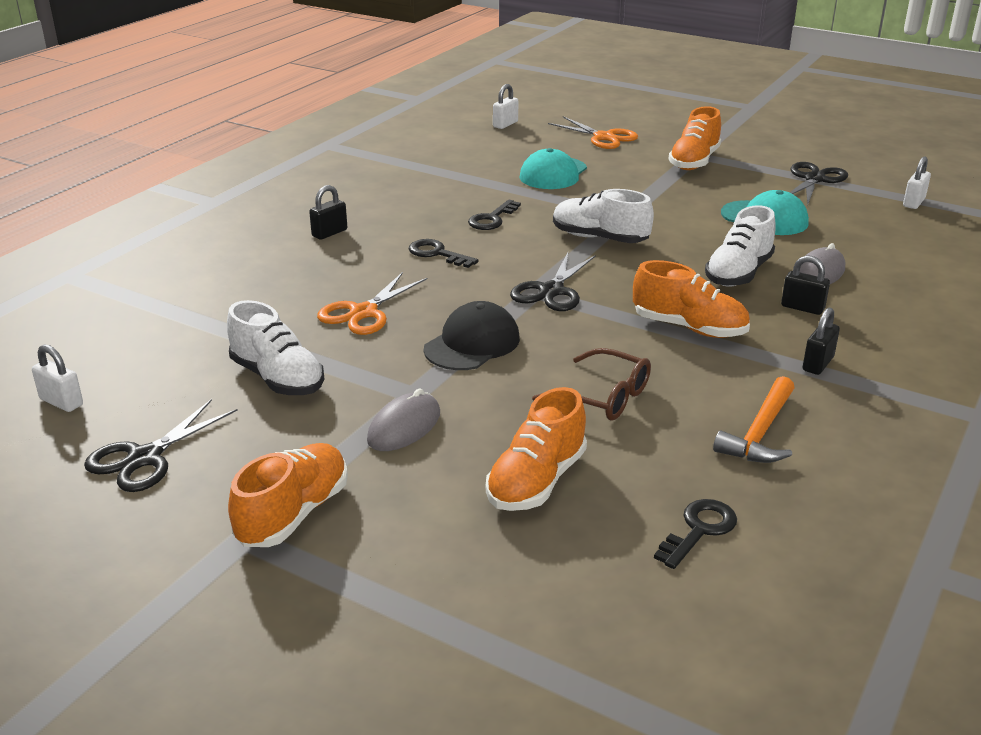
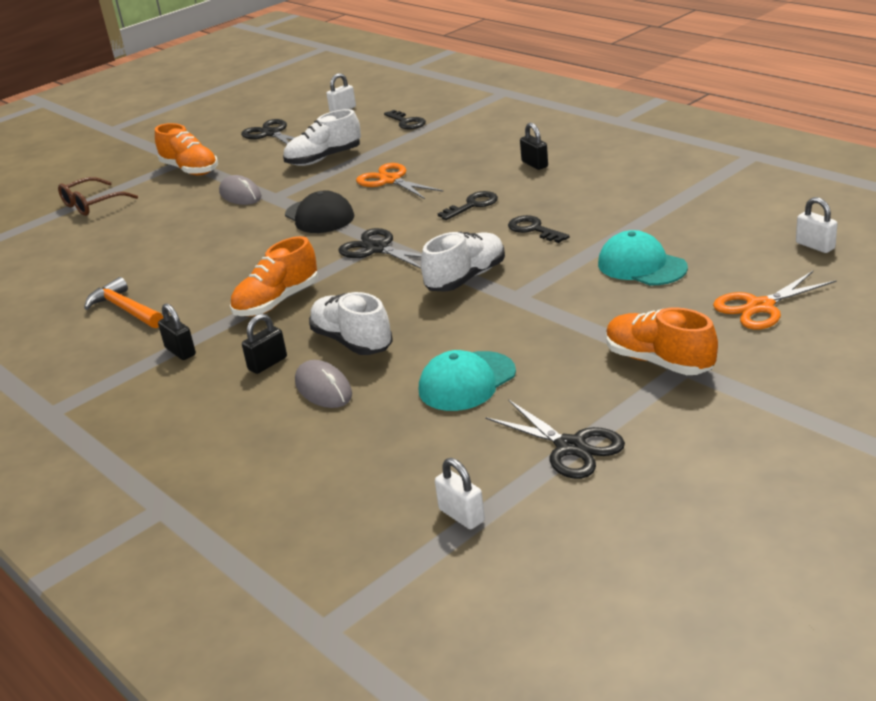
camera: 110 degrees right, 0 degrees up
orange shoe [486,387,587,511] -> none
brown glasses [532,348,651,421] -> brown glasses moved to [58,177,138,216]
black key [654,499,737,569] -> black key moved to [384,110,426,129]

